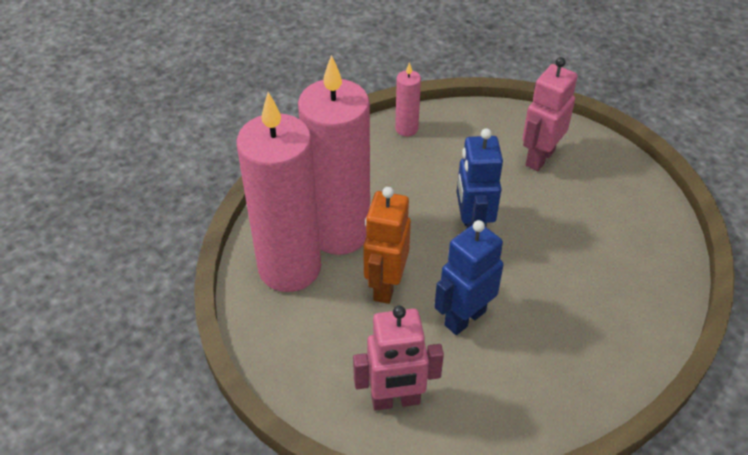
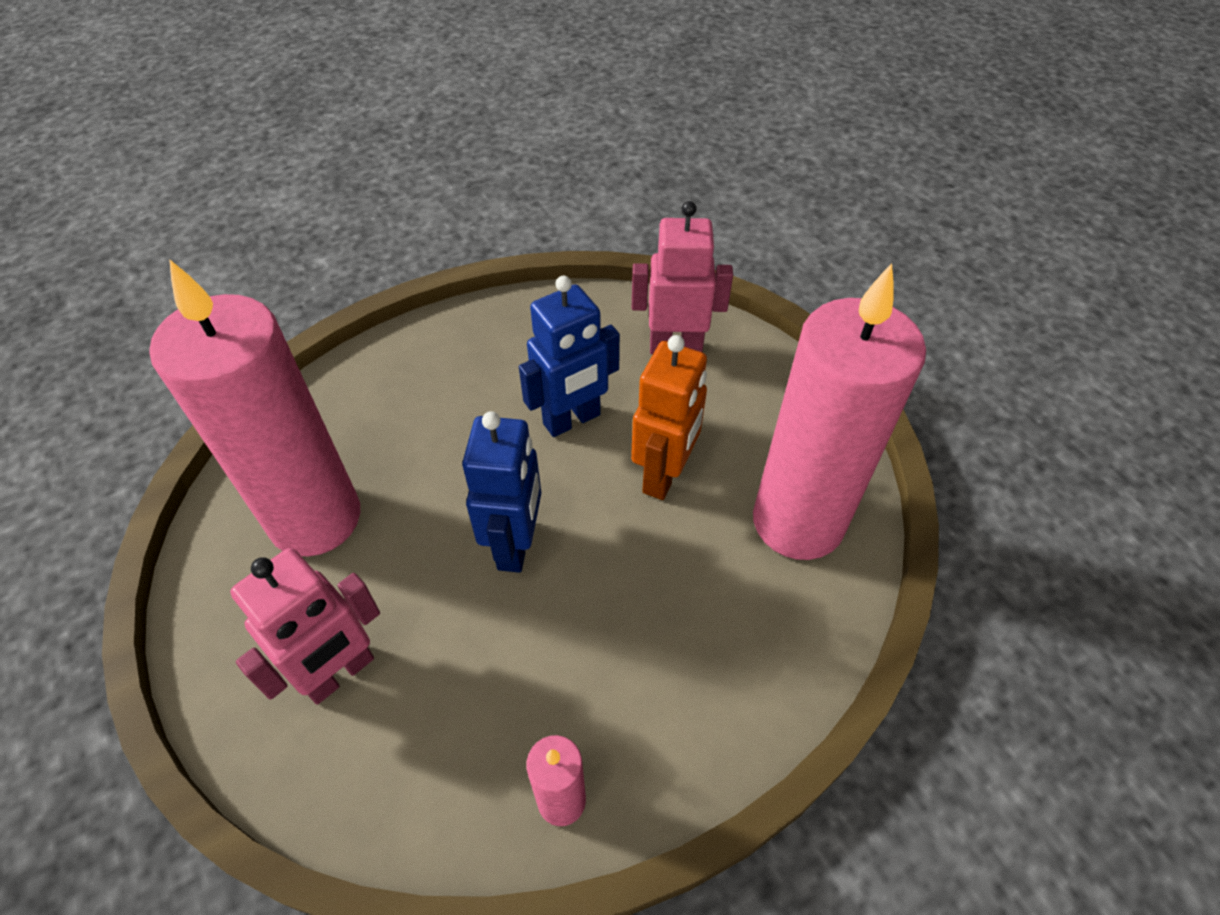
camera: 170 degrees left, 5 degrees up
pink candle [298,55,370,255] -> pink candle moved to [149,259,360,557]

